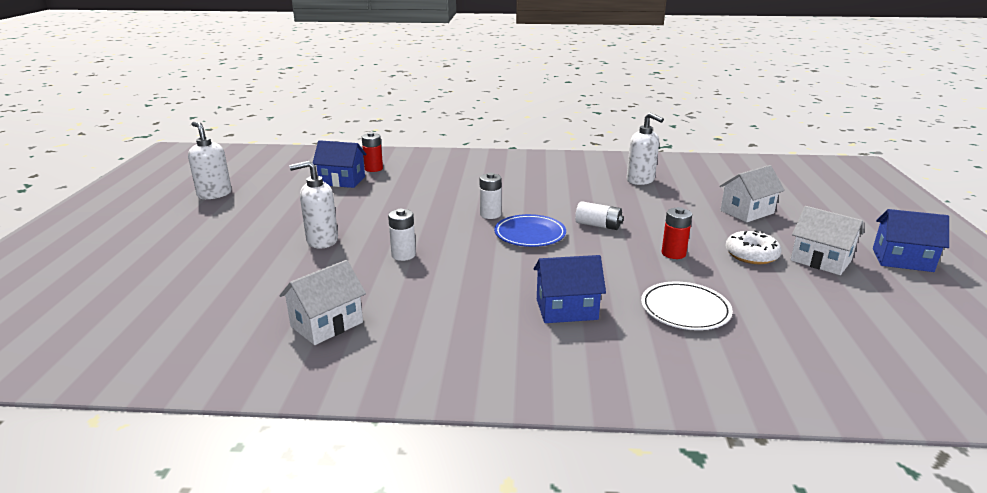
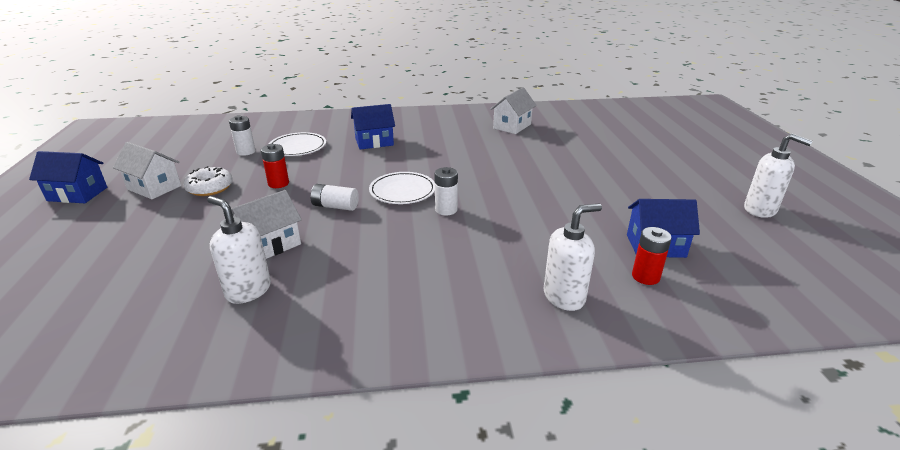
camera: 170 degrees right, 5 degrees up
white soap dispenser [289,161,338,249] -> white soap dispenser moved to [543,204,602,311]
white battery [388,209,416,261] -> white battery moved to [229,115,255,156]
blue plate [494,214,566,247] -> white plate [369,172,435,204]
white house [719,165,785,222] -> white house moved to [231,190,302,259]

